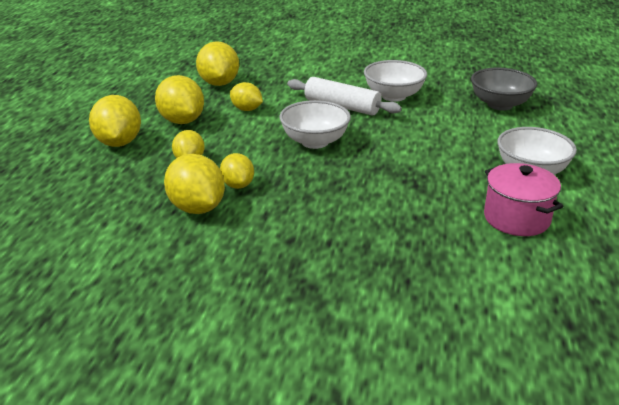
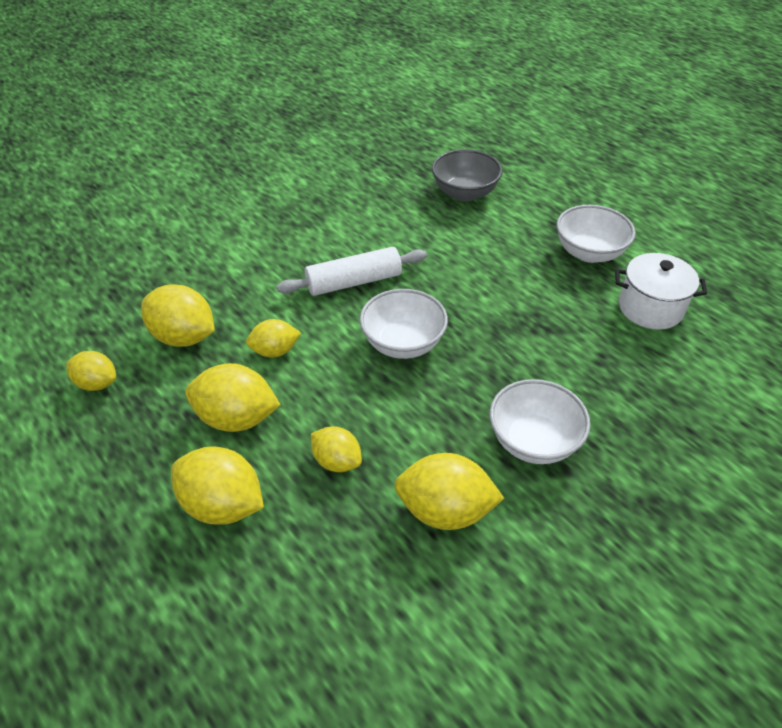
camera: 50 degrees left, 15 degrees up
yellow lemon [220,153,254,189] -> yellow lemon moved to [66,351,116,391]
white bowl [364,60,427,102] -> white bowl moved to [490,379,591,464]
pink pot [484,163,564,236] -> white pot [615,253,707,330]

